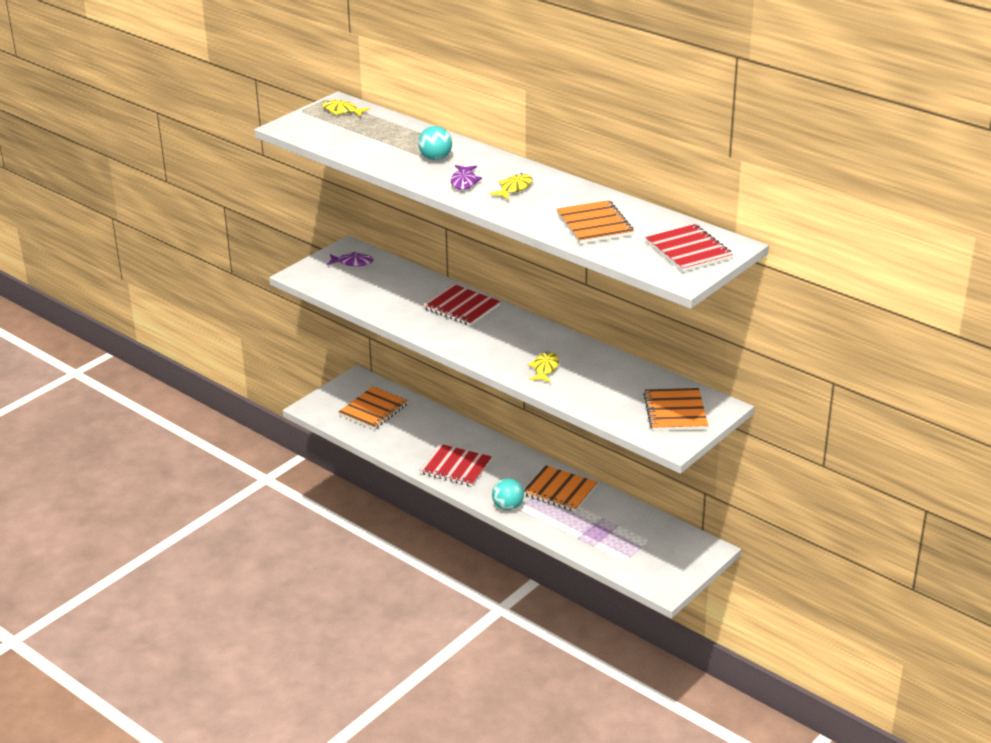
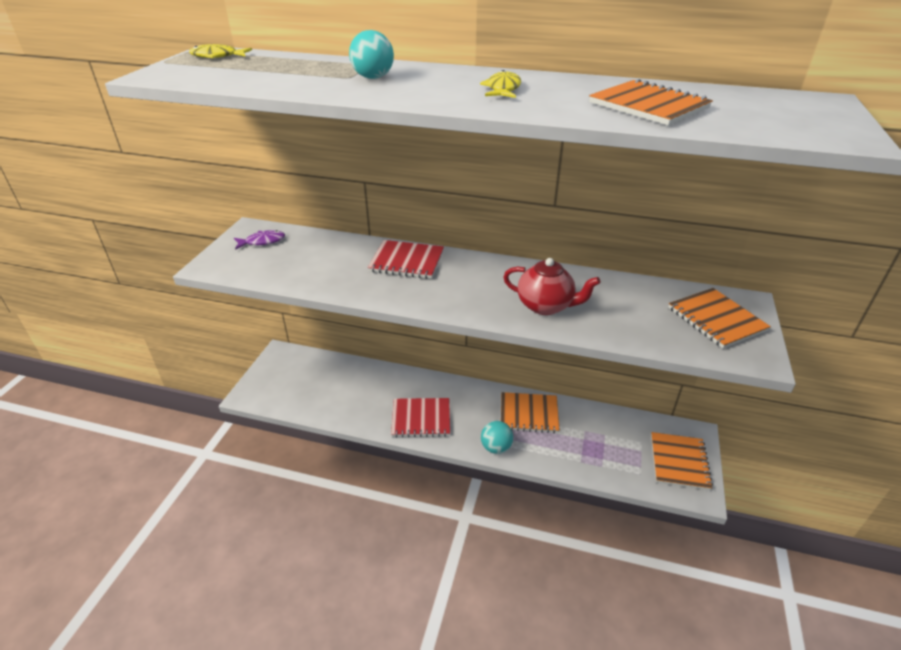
camera: 25 degrees left, 5 degrees up
orange notebook [338,386,408,430] -> orange notebook moved to [651,432,713,490]
purple fish [451,165,482,190] -> none
yellow fish [528,352,559,383] -> red teapot [503,258,600,315]
red notebook [645,224,733,272] -> none

